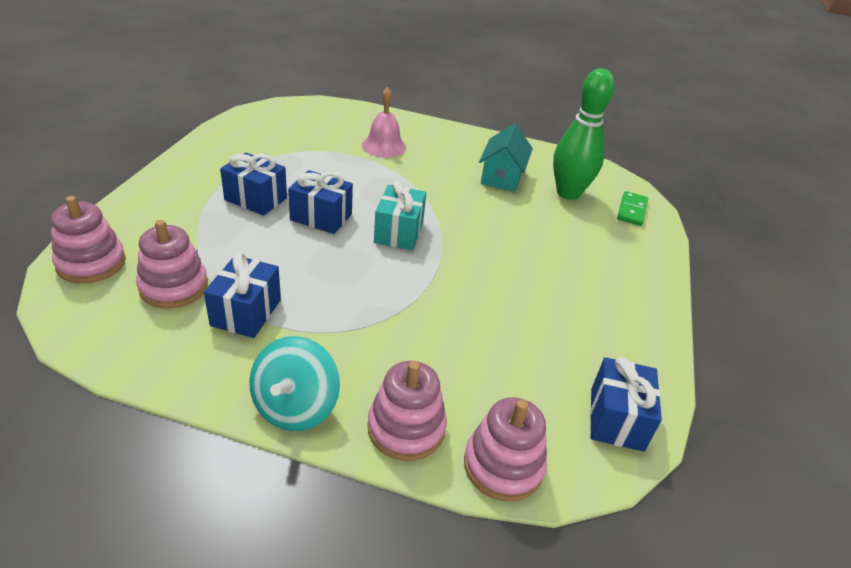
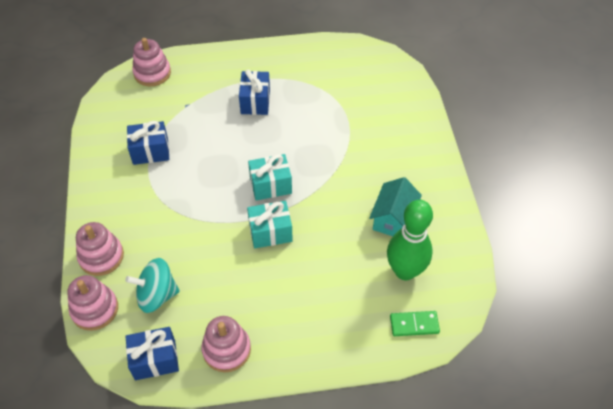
camera: 70 degrees right, 15 degrees up
pink stacking toy [136,220,208,309] -> pink stacking toy moved to [201,316,251,372]
turquoise spinning top [249,336,340,431] -> turquoise spinning top moved to [125,258,180,313]
blue gift [288,170,353,234] -> none
pink bell [362,87,406,158] -> none
turquoise house [479,124,533,192] -> turquoise house turned 60 degrees counterclockwise [369,177,422,236]
none -> turquoise gift [247,201,293,249]

